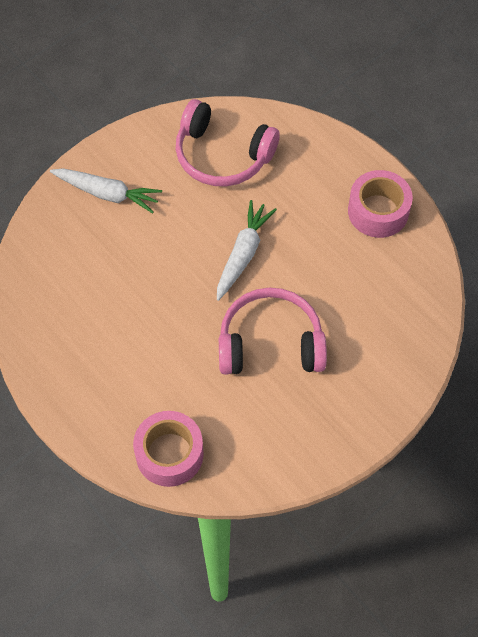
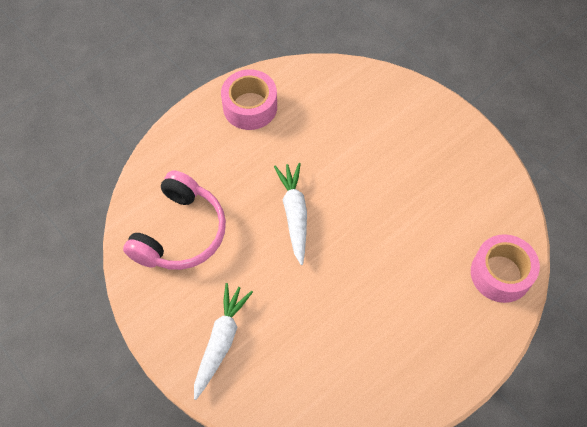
camera: 90 degrees left, 0 degrees up
white carrot [217,200,277,301] -> white carrot turned 60 degrees clockwise [274,163,307,265]
pink headphones [219,288,327,375] -> none

